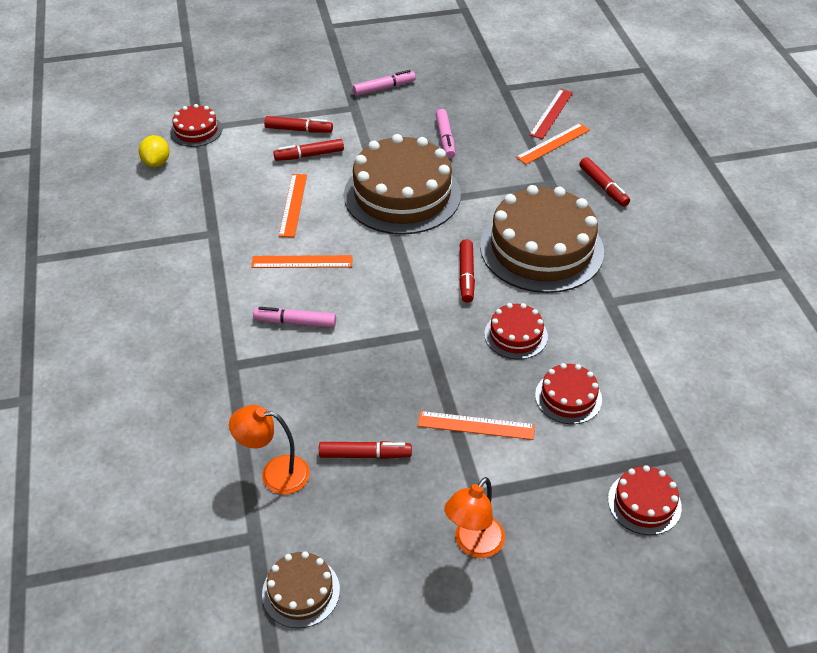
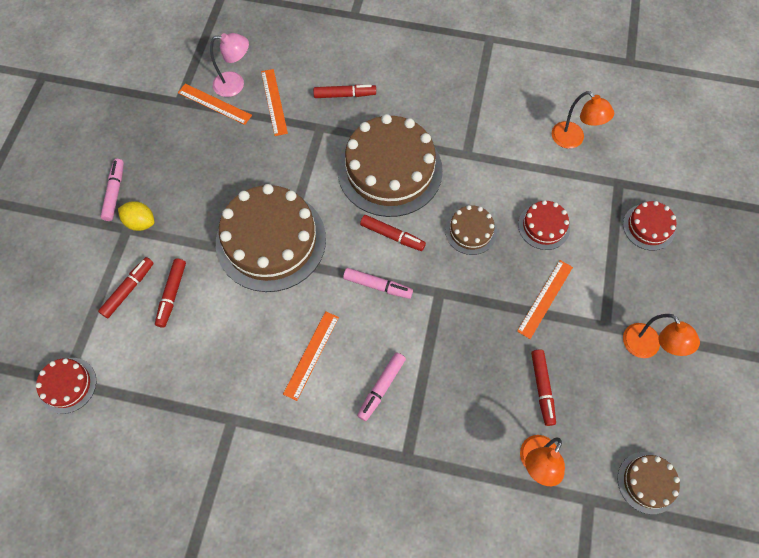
camera: 65 degrees left, 20 degrees up
yellow lemon [139,135,169,167] -> yellow lemon moved to [118,201,154,231]
orange ruler [279,174,307,237] -> orange ruler moved to [178,84,252,125]
red marker [319,441,412,459] -> red marker turned 150 degrees clockwise [531,350,556,426]
pink marker [435,109,455,158] -> pink marker moved to [343,268,413,299]
red cake [484,303,548,359] -> brown cake [445,205,497,255]
red ruler [530,89,573,139] -> pink lamp [210,33,249,97]
none -> orange lamp [552,91,614,149]

